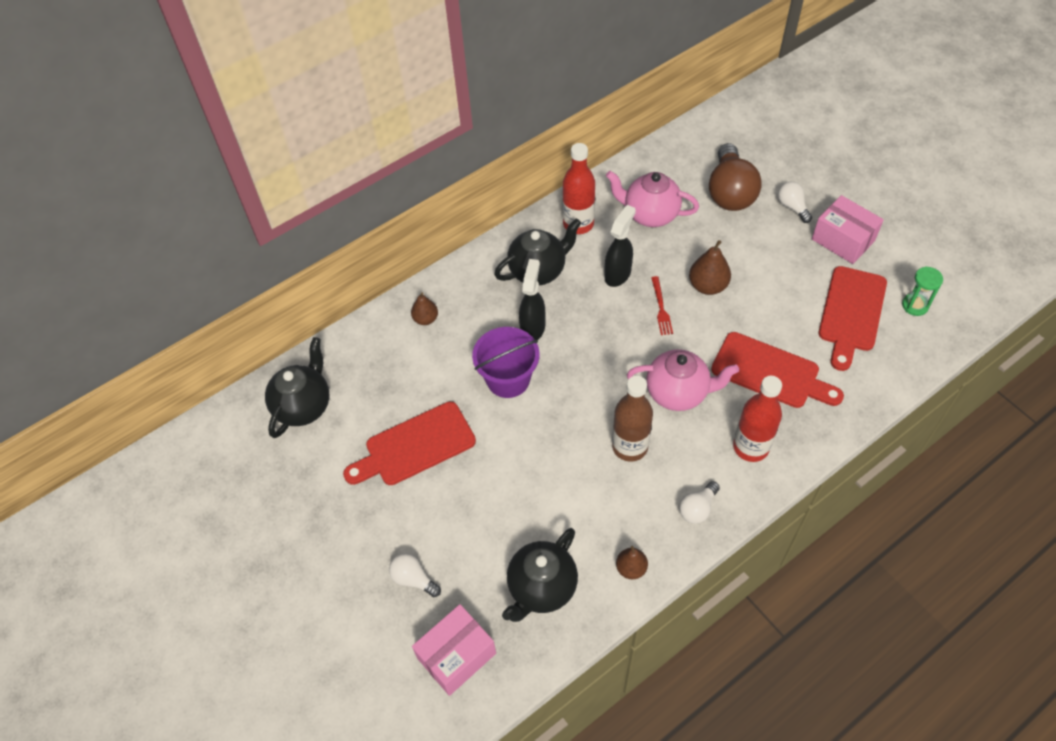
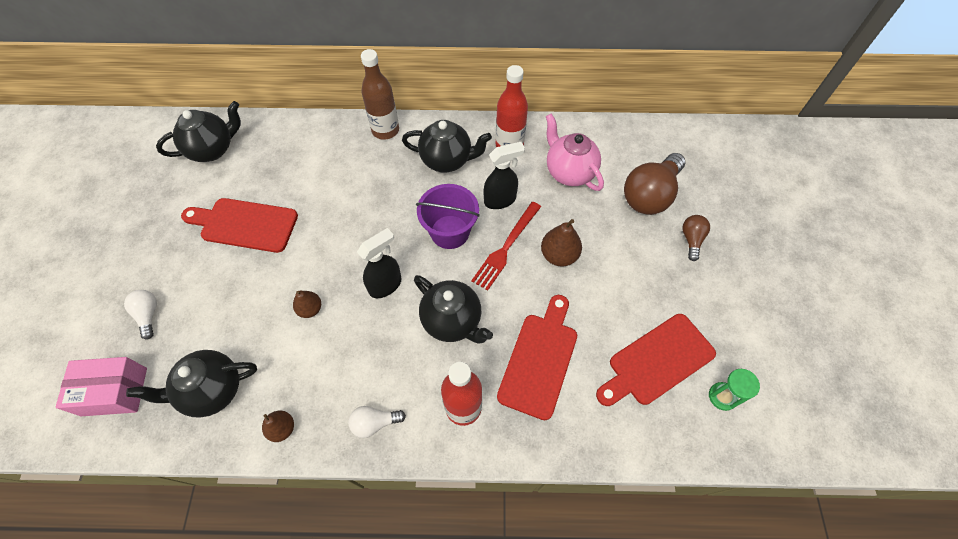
camera: 35 degrees right, 5 degrees up
brown pear [411,292,438,325] -> brown pear moved to [293,290,321,318]
purple bucket [472,327,540,398] -> purple bucket moved to [416,184,480,249]
black spray bottle [519,259,545,340] -> black spray bottle moved to [357,228,402,298]
brown bottle [612,376,653,462] -> brown bottle moved to [361,49,399,140]
pink teapot [627,349,739,411] -> black teapot [414,275,493,344]
red fork [651,276,673,335] -> red fork [471,202,541,291], size x1.64
red cutting board [711,332,844,408] -> red cutting board turned 135 degrees counterclockwise [497,295,577,420]
white light bulb [778,181,812,223] -> brown light bulb [682,215,710,261]
pink box [812,195,884,264] -> none

